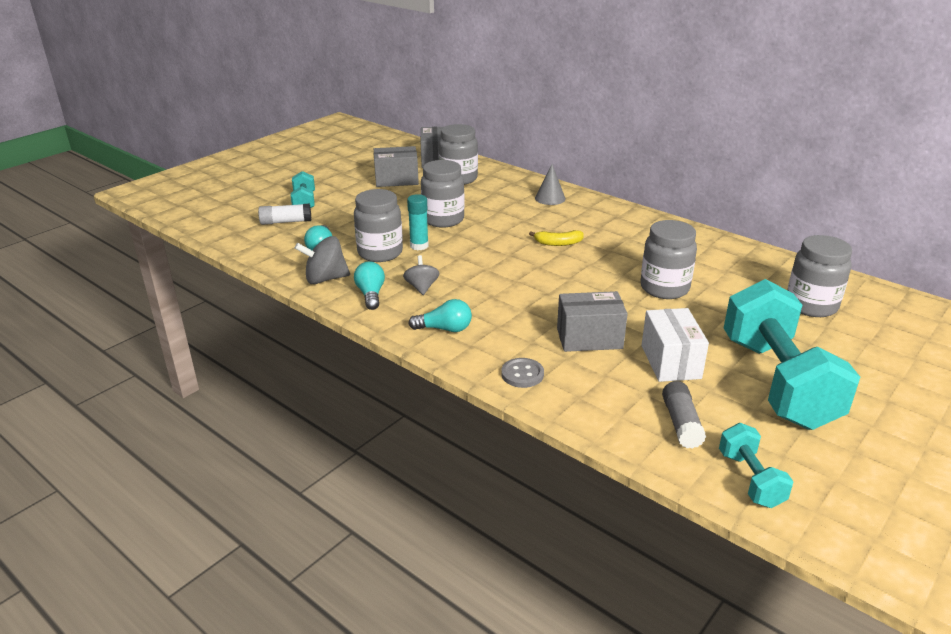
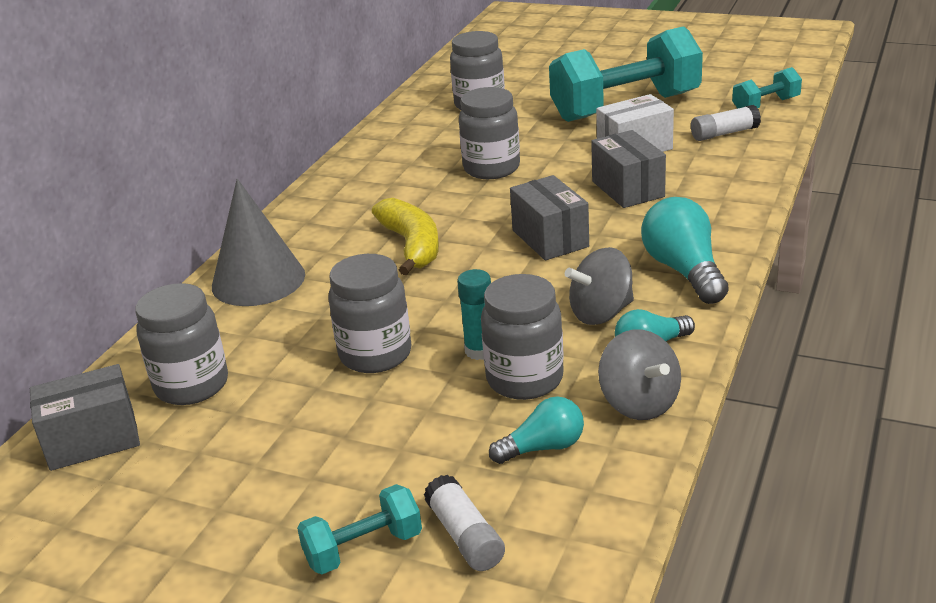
camera: 105 degrees left, 0 degrees up
grey box [374,146,419,187] -> grey box moved to [510,175,589,260]
grey spinning top [403,255,440,295] -> grey spinning top [565,247,634,325], size x1.50
turquoise light bulb [409,299,472,332] -> turquoise light bulb [641,197,729,304], size x1.62
grey button [501,358,544,388] -> none
yellow banana [529,230,584,246] -> yellow banana [372,198,439,275], size x1.74
grey cone [535,164,566,205] -> grey cone [212,179,305,306], size x1.86
grey glue stick [662,381,706,449] -> white glue stick [691,105,761,141]

